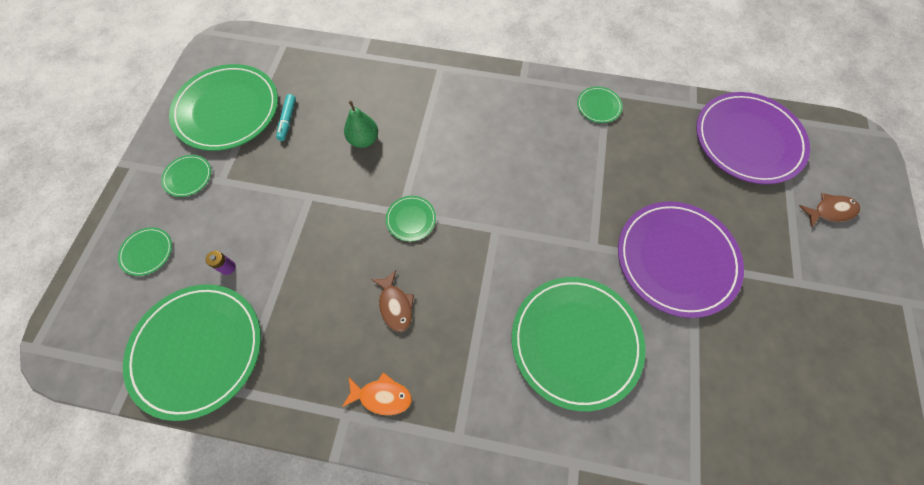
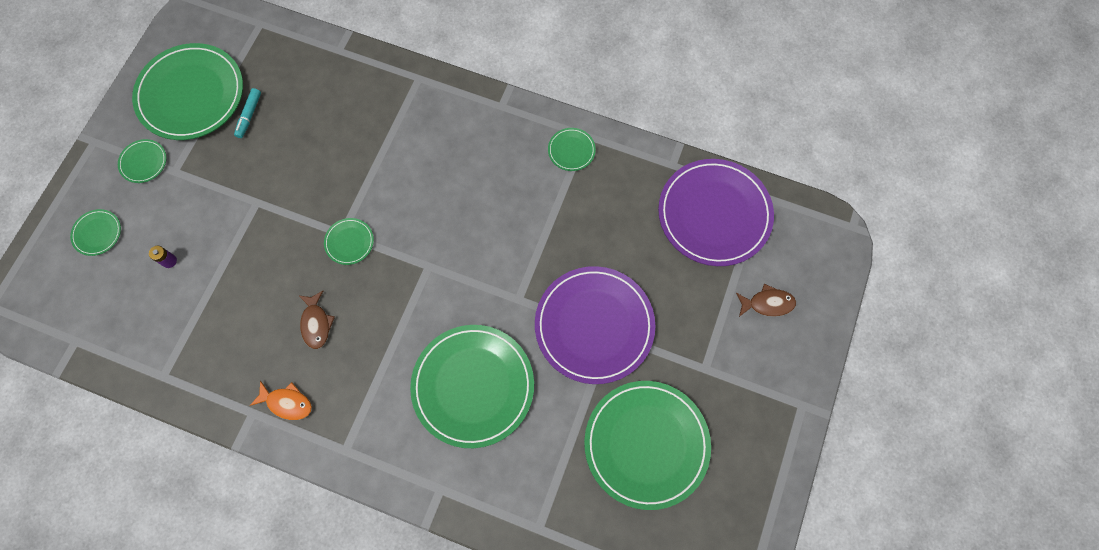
camera: 10 degrees right, 5 degrees up
green plate [123,284,261,421] -> green plate moved to [584,381,711,510]
green pear [344,101,378,148] -> none

